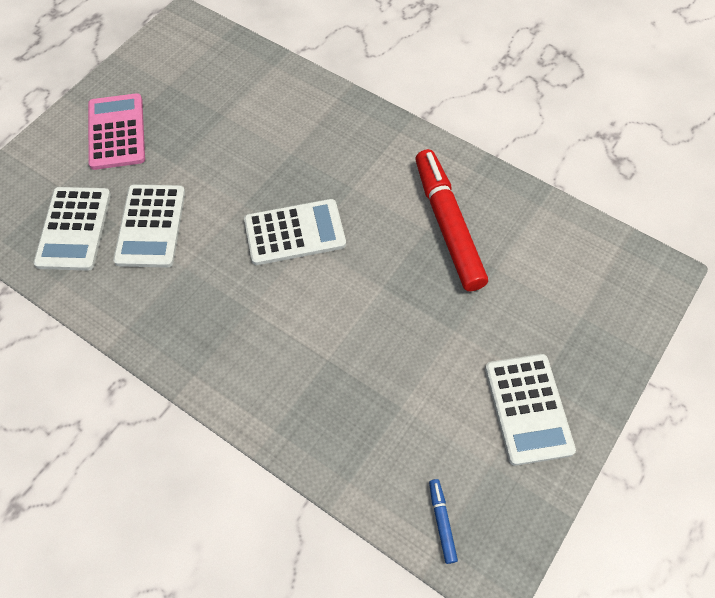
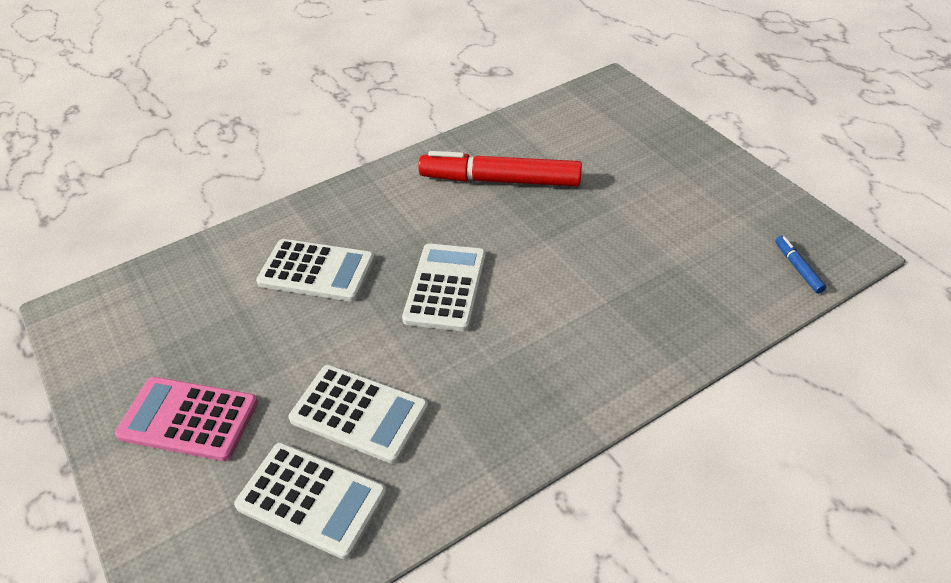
camera: 65 degrees left, 15 degrees down
blue marker [429,479,458,564] -> blue marker turned 60 degrees clockwise [775,236,826,294]
white calculator [485,354,576,466] -> white calculator moved to [256,239,375,302]

